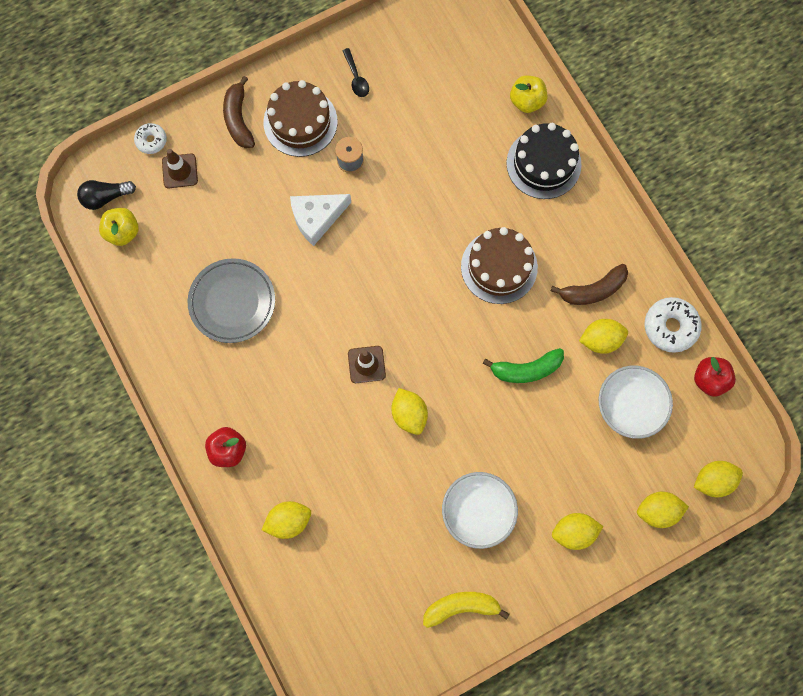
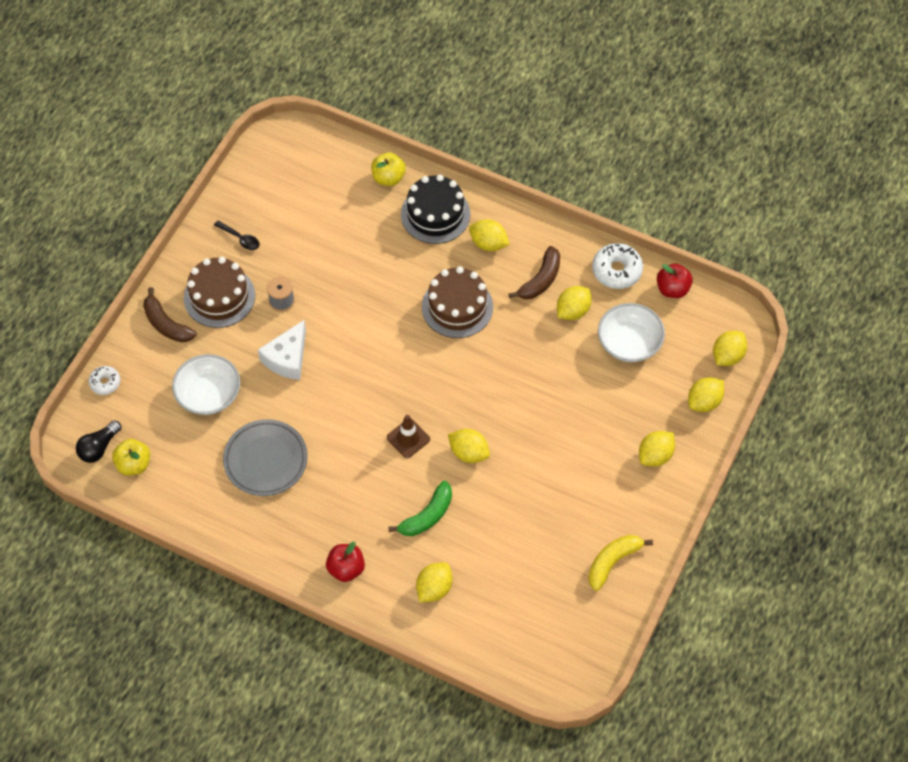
camera: 35 degrees left, 15 degrees down
brown traffic cone [162,149,198,188] -> none
white bowl [442,472,518,549] -> white bowl moved to [172,354,240,415]
green banana [482,348,564,383] -> green banana moved to [388,481,452,536]
none -> yellow lemon [469,219,510,251]

